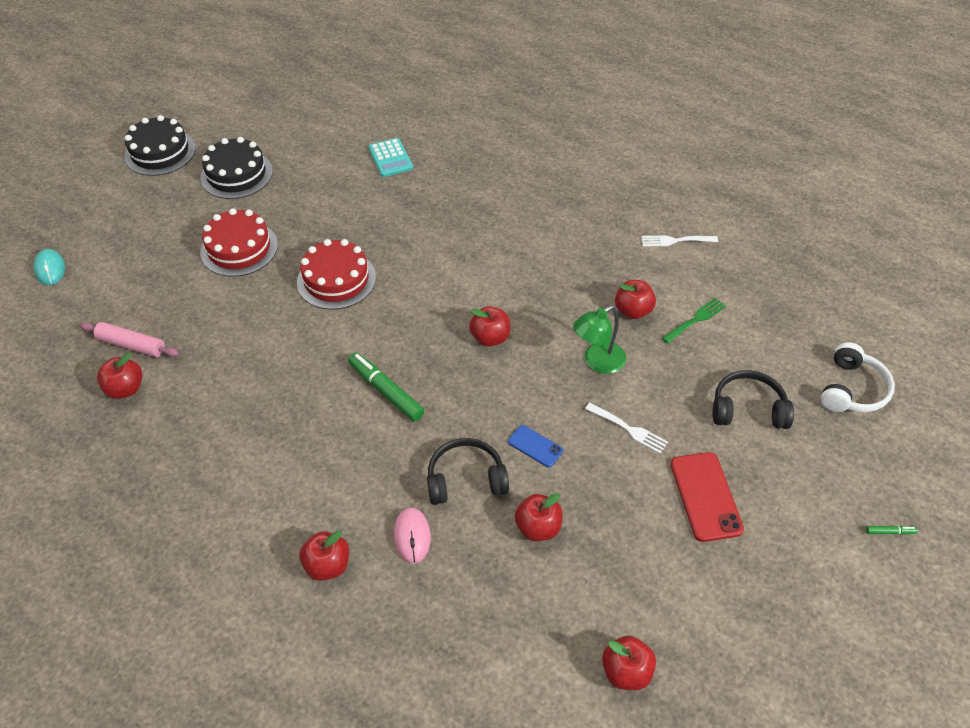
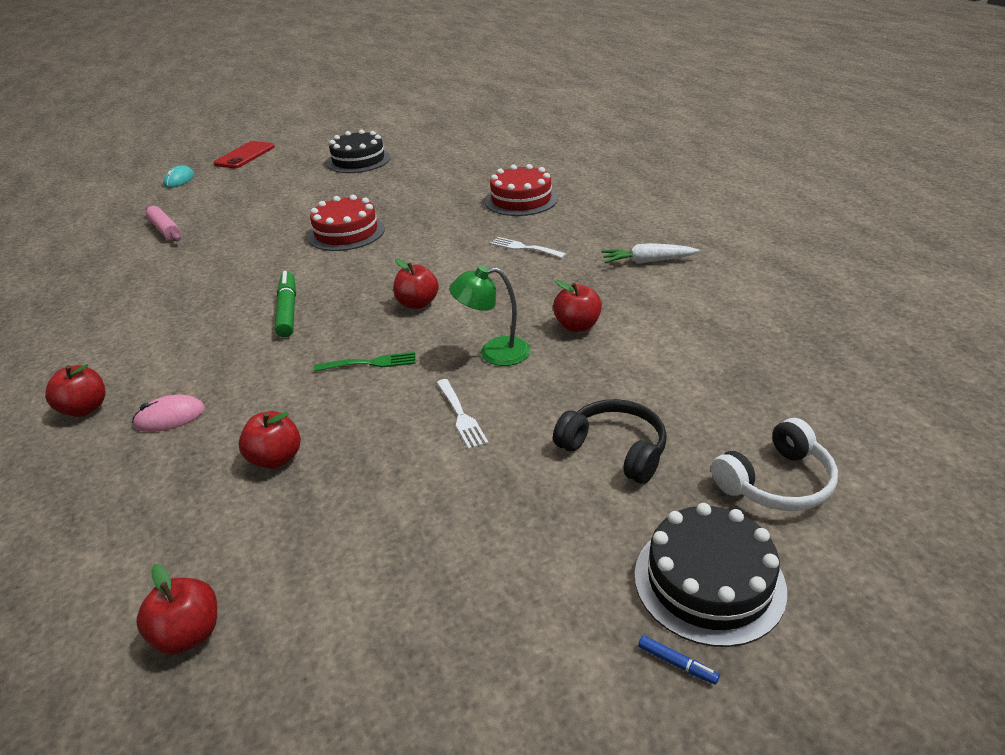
camera: 35 degrees right, 15 degrees down
red apple [97,353,142,399] -> none
black cake [124,115,196,176] -> black cake moved to [634,503,787,647]
red cake [200,208,278,277] -> red cake moved to [485,164,558,216]
turquoise calculator [368,138,413,177] -> none
pink mouse [394,508,431,563] -> pink mouse turned 45 degrees clockwise [132,395,205,432]
black headphones [427,438,509,505] -> none
blue phone [508,425,563,467] -> none
white fork [641,235,718,247] -> white fork moved to [490,237,566,258]
green fork [662,298,726,344] -> green fork moved to [314,352,415,371]
red phone [671,452,744,542] -> red phone moved to [213,141,275,168]
green marker [866,526,918,535] -> blue marker [638,635,720,685]
none -> white carrot [601,243,700,264]

